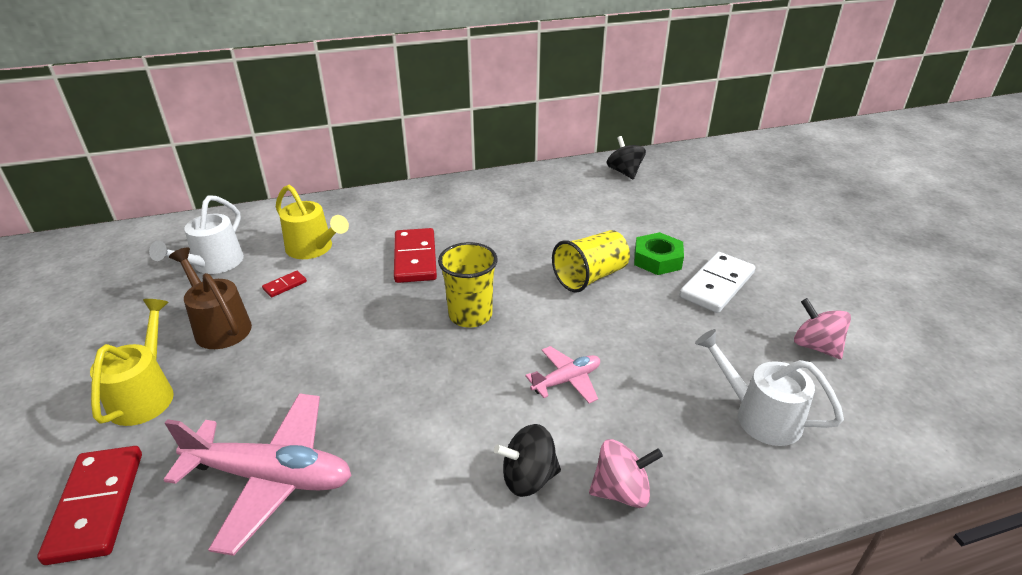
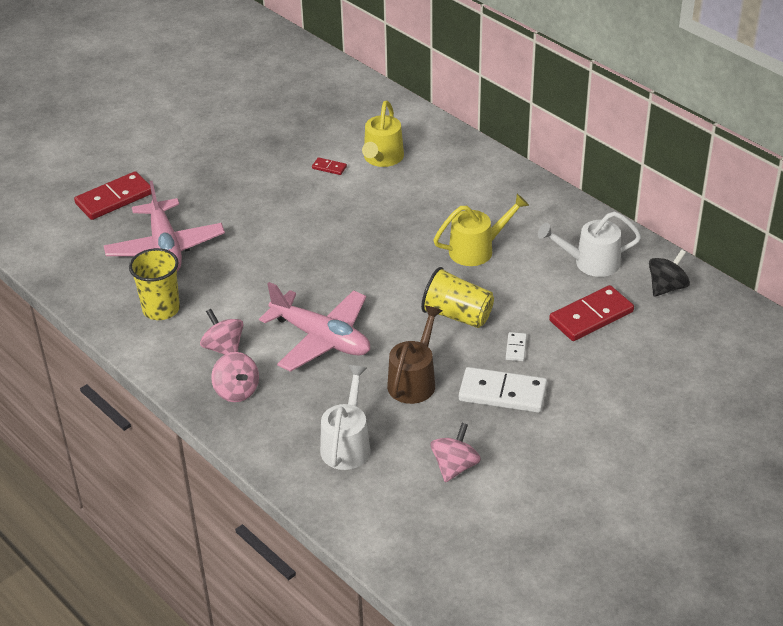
camera: 65 degrees right, 5 degrees up
yellow watering can [90,299,174,426] -> yellow watering can moved to [434,194,529,266]
white watering can [149,195,244,274] -> white watering can moved to [538,212,641,277]
brown watering can [169,248,252,349] -> brown watering can moved to [387,305,443,404]
red domino [394,228,437,283] -> red domino moved to [549,285,634,341]
yellow cup [438,242,498,327] -> yellow cup moved to [129,248,180,320]
black spinning top [494,424,561,497] -> pink spinning top [200,309,243,355]
pink plane [525,346,600,403] -> pink plane [259,282,370,372], size x1.91
green nut [634,232,684,275] -> white domino [506,332,527,361]

